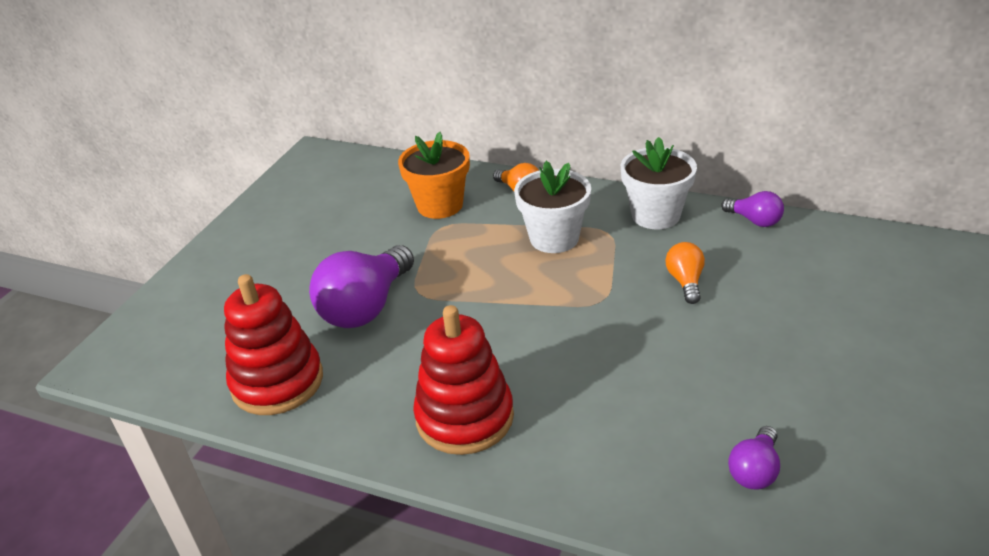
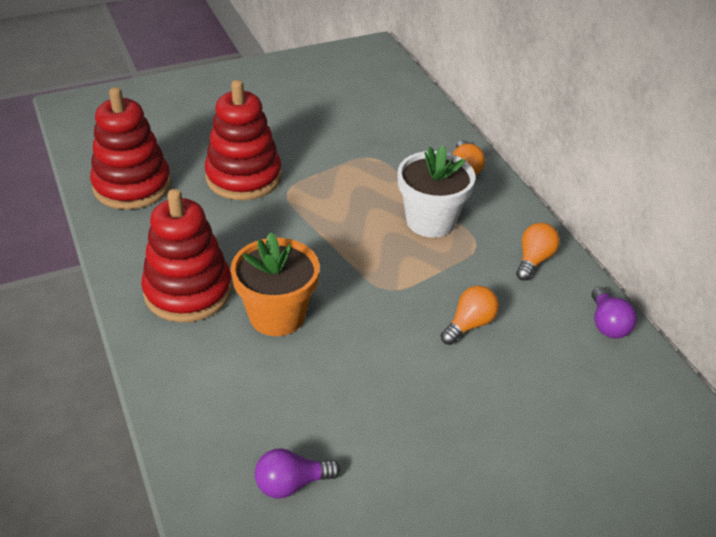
camera: 40 degrees right, 5 degrees up
purple light bulb [309,245,414,328] -> red stacking toy [205,80,282,200]
orange flower pot [398,132,470,219] -> orange flower pot moved to [231,232,320,336]
white flower pot [621,137,697,229] -> orange light bulb [516,223,560,281]

